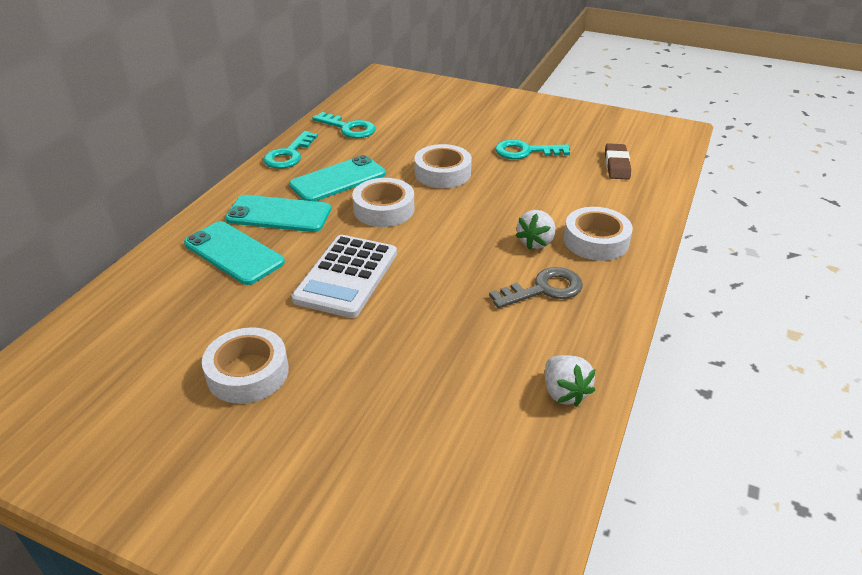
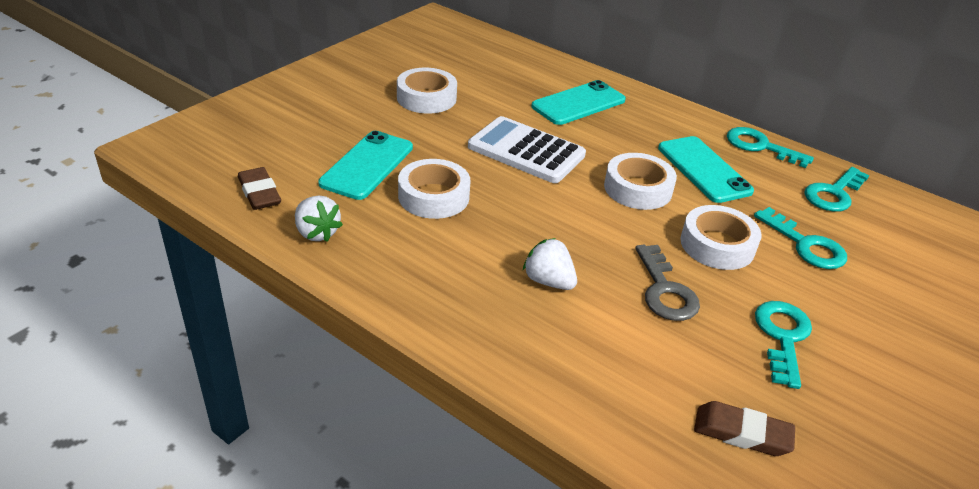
camera: 100 degrees right, 0 degrees up
turquoise phone [225,195,331,232] -> turquoise phone moved to [318,131,413,200]
grey key [489,267,583,308] -> grey key moved to [635,245,700,321]
white strawberry [545,355,596,407] -> white strawberry turned 120 degrees counterclockwise [295,196,343,242]
white tape [564,207,633,261] -> white tape moved to [398,159,470,219]
none -> brown eraser [238,167,281,210]
none -> turquoise key [754,207,847,269]

